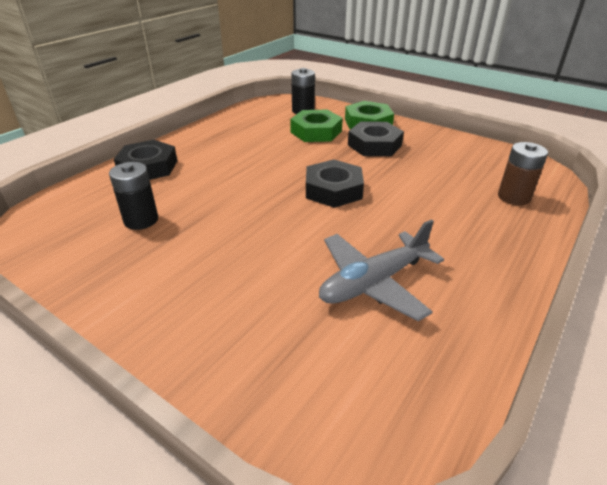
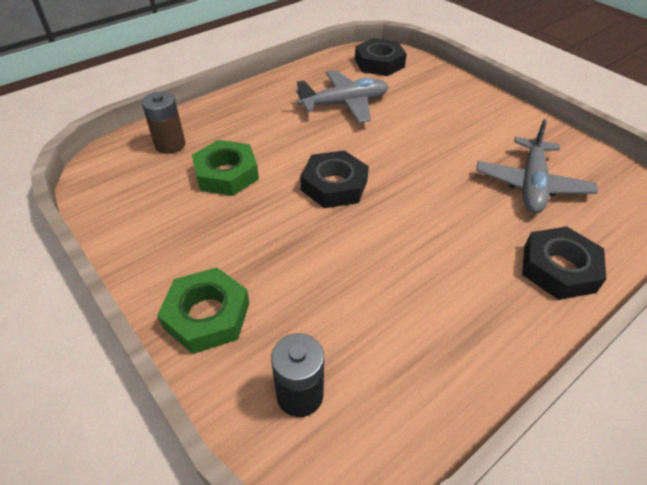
camera: 165 degrees left, 10 degrees up
black battery [109,162,158,230] -> grey plane [476,119,598,213]
green nut [290,110,343,142] -> green nut moved to [192,140,259,196]
black nut [348,122,404,156] -> black nut moved to [355,38,407,76]

